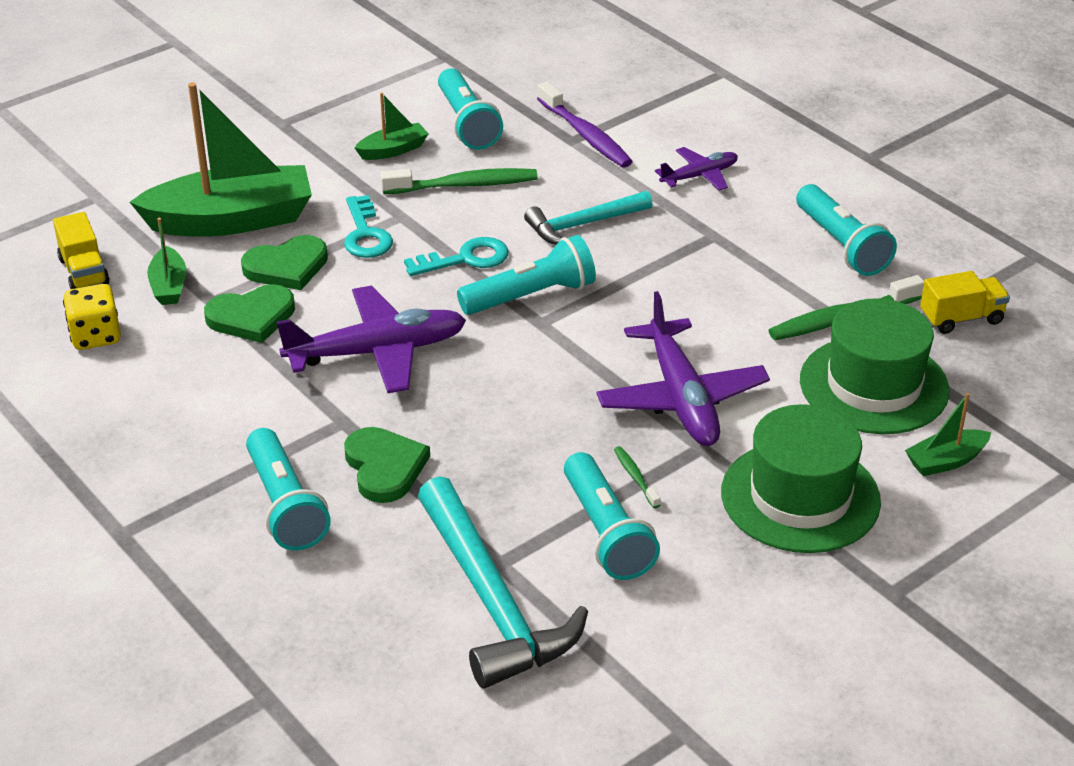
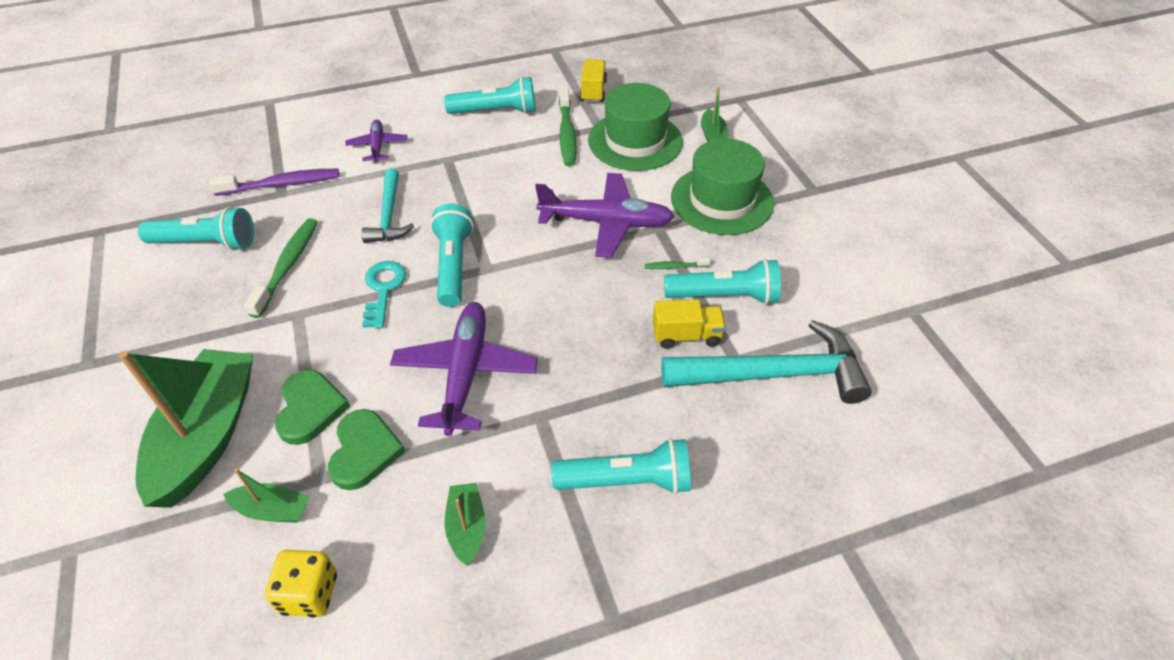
camera: 70 degrees left, 10 degrees up
yellow truck [53,212,109,289] -> yellow truck moved to [653,299,726,349]
turquoise key [344,195,393,258] -> none
green heart [344,427,430,503] -> none
green boat [355,92,429,160] -> green boat moved to [444,483,485,566]

